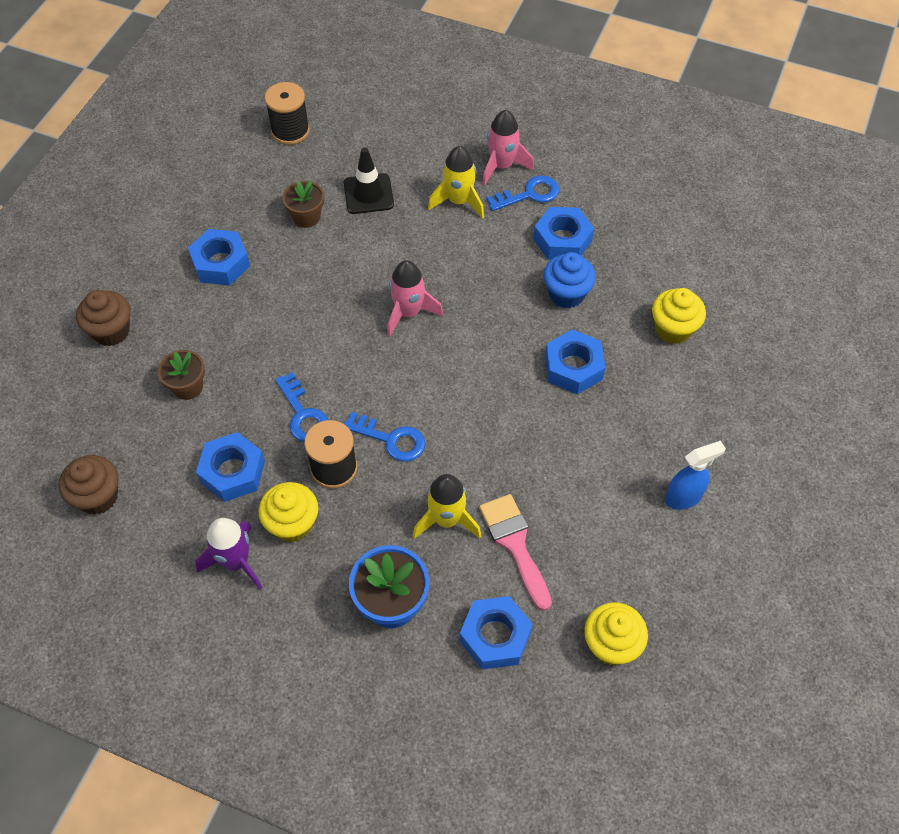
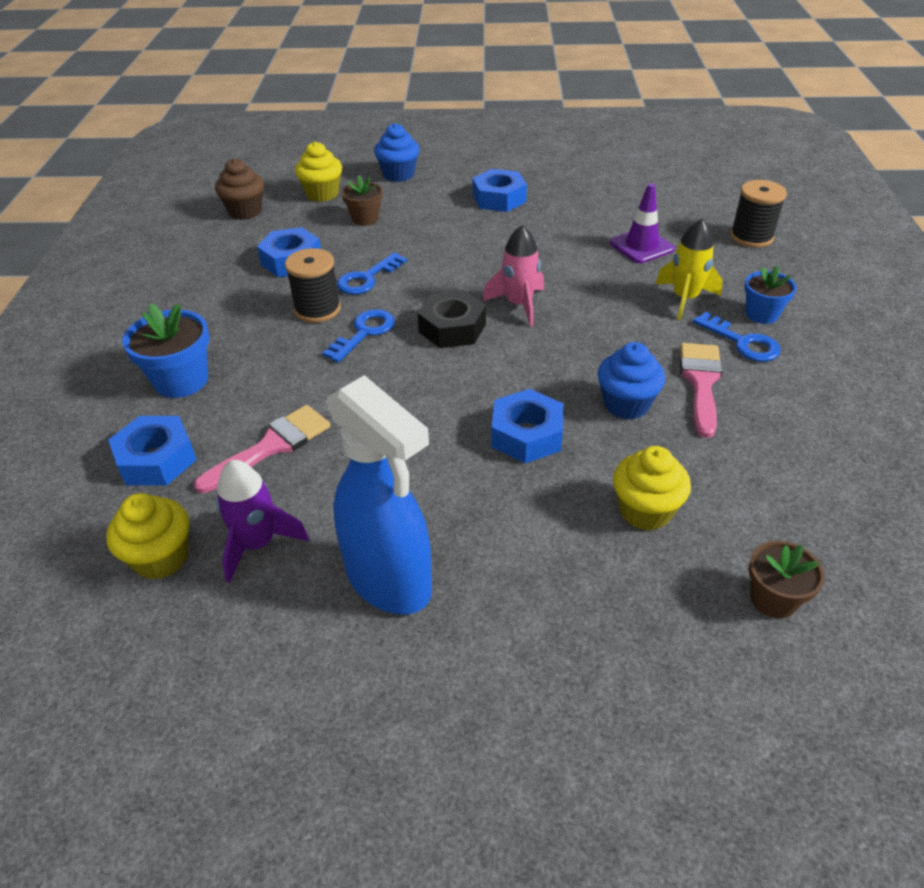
camera: 70 degrees right, 15 degrees down
brown cupcake [76,290,130,346] -> blue cupcake [374,123,420,182]
purple rocket [195,518,262,590] -> purple rocket moved to [216,460,309,583]
yellow cupcake [259,482,318,542] -> yellow cupcake moved to [295,142,342,202]
black spool [265,82,310,145] -> black spool moved to [730,180,787,248]
brown flower pot [282,181,324,228] -> brown flower pot moved to [749,541,825,619]
black traffic cone [343,147,394,214] -> purple traffic cone [610,183,675,263]
blue key [344,412,426,461] -> blue key turned 150 degrees counterclockwise [322,309,395,363]
yellow rocket [413,474,481,539] -> none
pink rocket [482,110,534,186] -> blue flower pot [744,266,797,324]
blue nut [533,207,594,260] -> pink brush [680,343,723,438]
blue spray bottle [665,441,726,510] -> blue spray bottle [327,375,432,615], size x1.89
none -> black nut [417,290,486,348]

